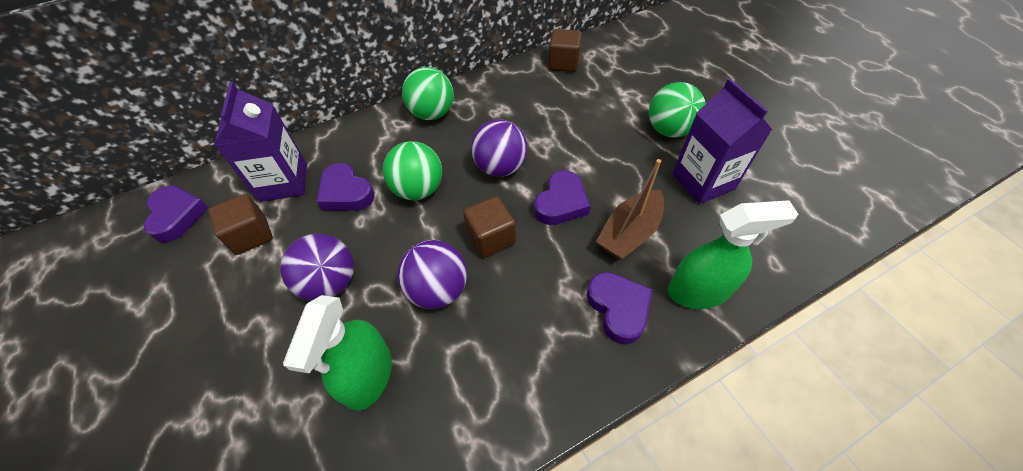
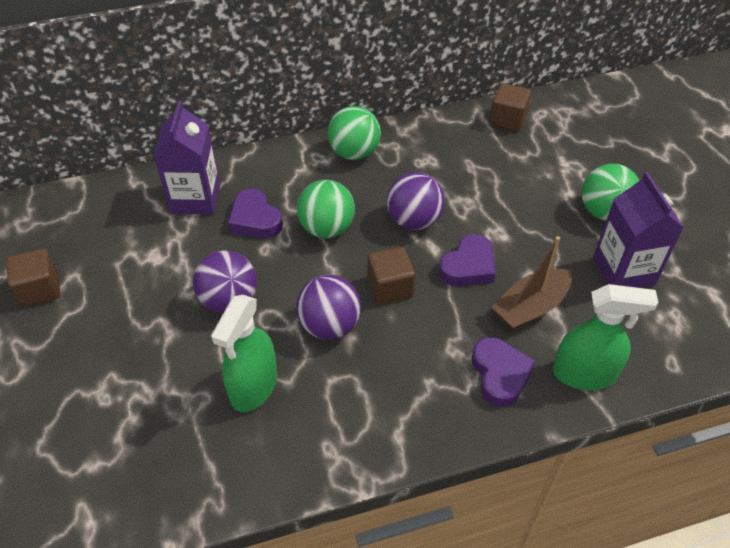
camera: 10 degrees right, 5 degrees down
purple heart [144,186,208,243] -> none
brown cube [208,194,273,255] -> brown cube moved to [6,248,61,307]

